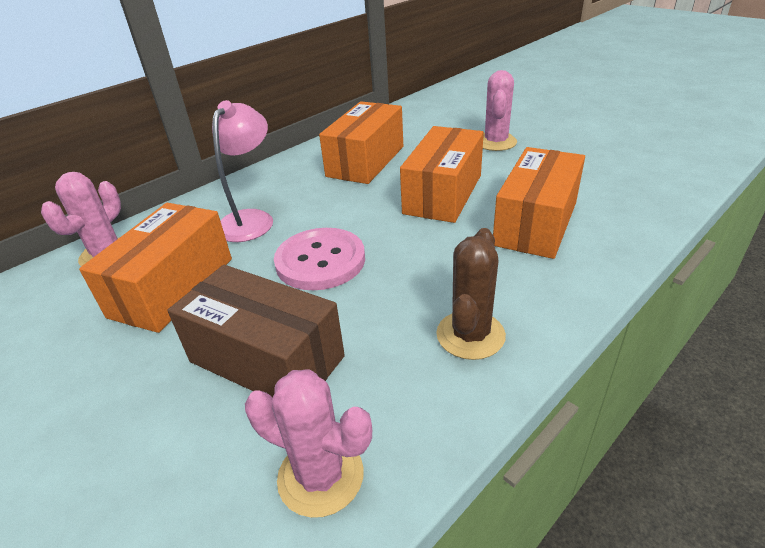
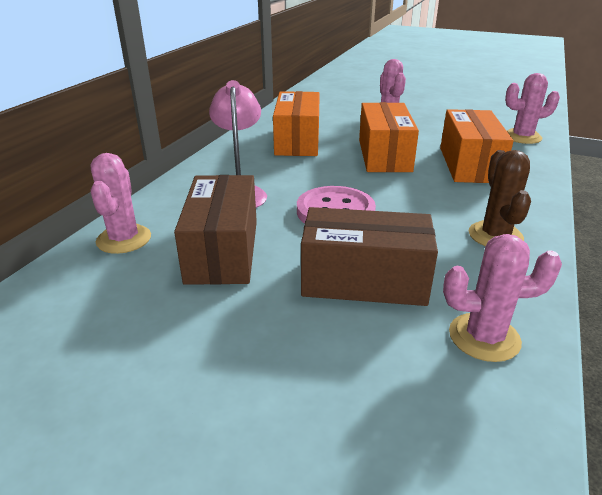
camera: 25 degrees left, 5 degrees down
orange box [79,203,232,333] -> brown box [174,175,257,285]
none -> pink cactus [505,73,560,144]

